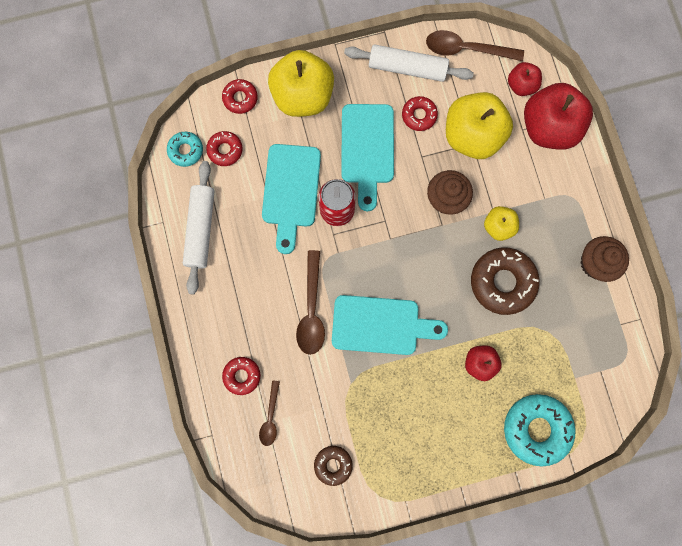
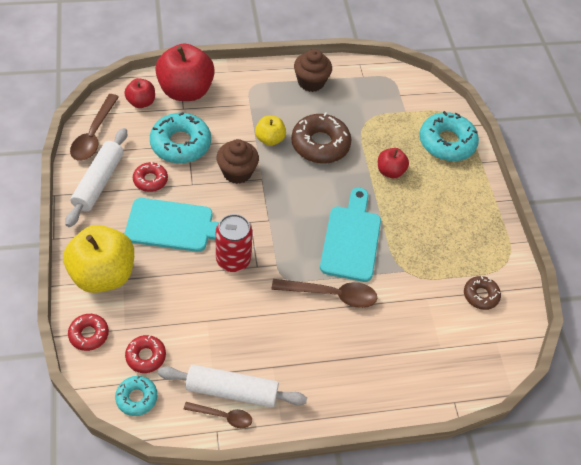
camera: 90 degrees left, 25 degrees down
red donut [222,357,260,395] -> none
brown spoon [259,380,280,446] -> brown spoon moved to [184,402,252,428]
turquoise cutting board [262,144,321,254] -> none
yellow apple [446,92,513,159] -> turquoise donut [150,112,211,163]

